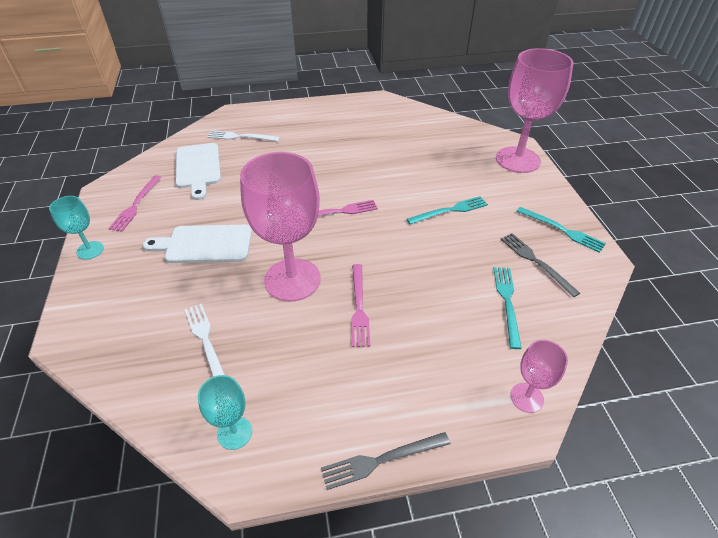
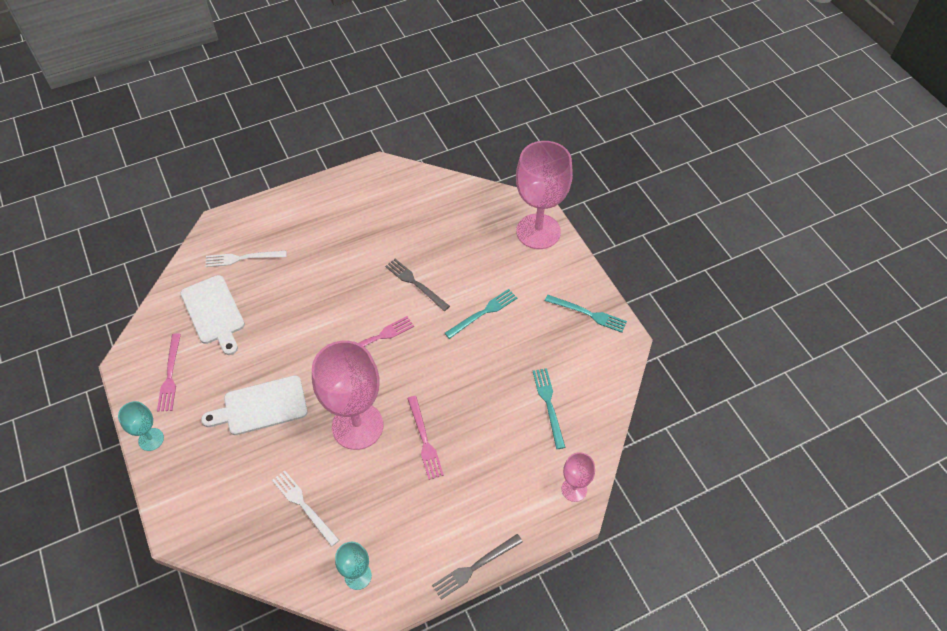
camera: 15 degrees left, 10 degrees up
grey fork [501,233,580,297] -> grey fork moved to [385,259,450,311]

